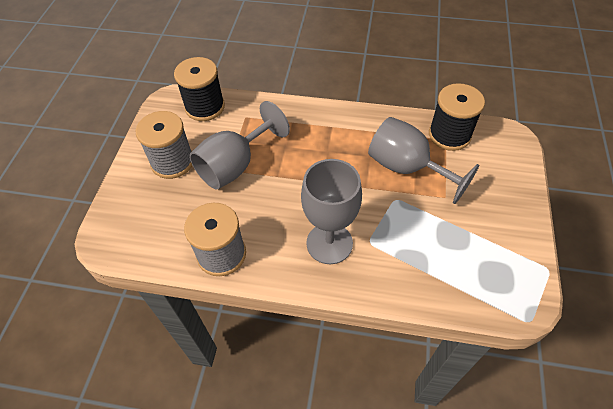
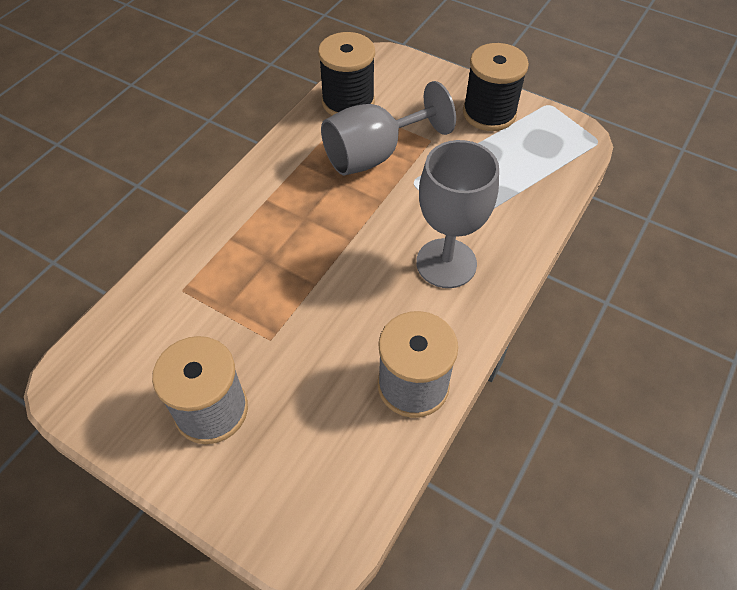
camera: 70 degrees left, 0 degrees up
black spool [174,57,225,121] -> black spool moved to [463,43,529,131]
grey goblet [189,101,290,190] -> none

